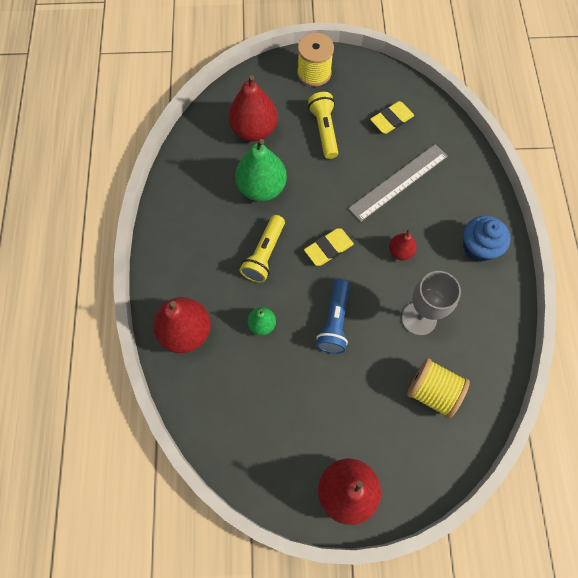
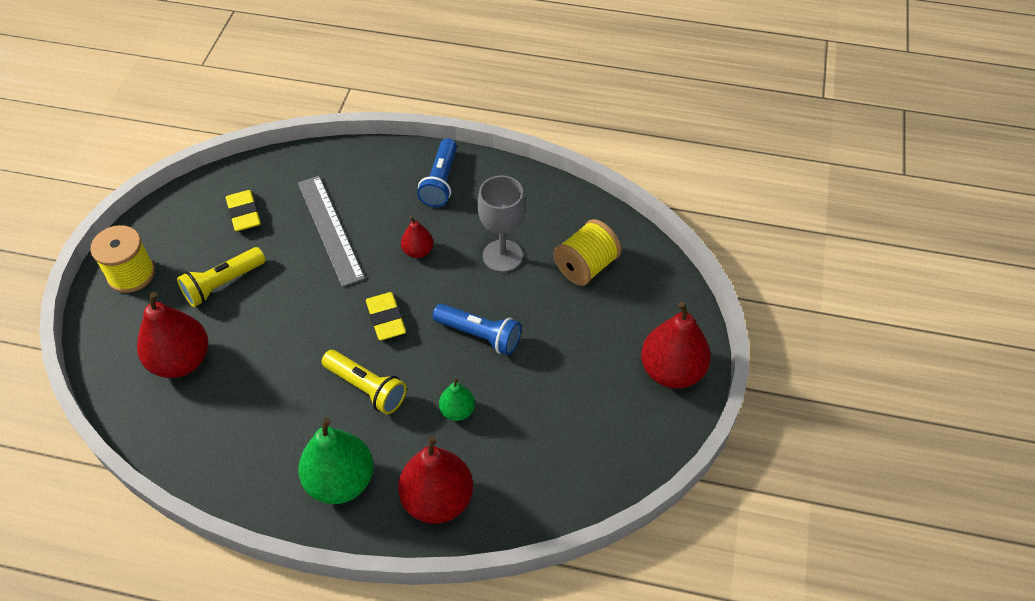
camera: 75 degrees left, 15 degrees down
green pear [235,139,287,201] -> green pear moved to [298,418,374,504]
yellow flashlight [308,92,338,159] -> yellow flashlight turned 45 degrees counterclockwise [177,247,266,307]
blue cupcake [463,216,511,262] -> blue flashlight [417,138,457,207]

